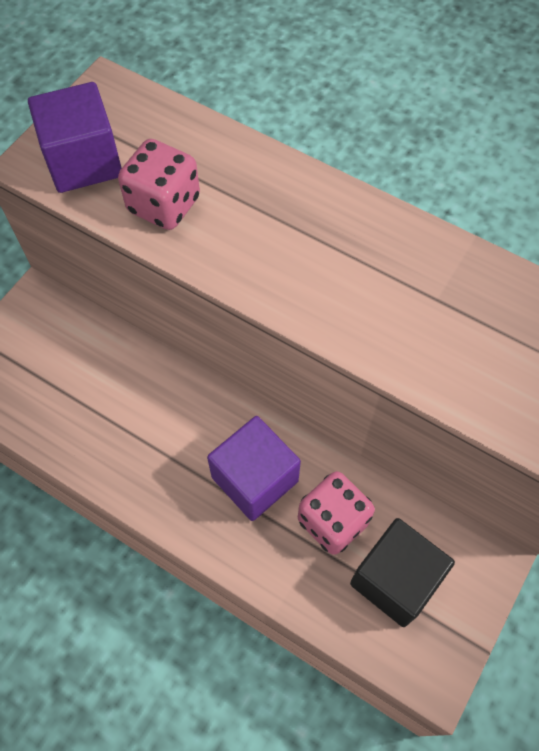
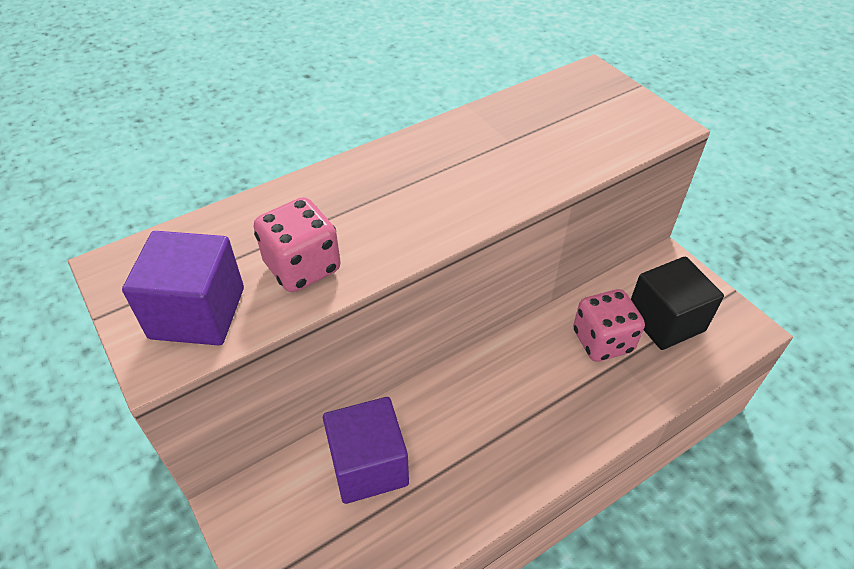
camera: 65 degrees left, 15 degrees down
purple cube [207,416,301,521] -> purple cube moved to [323,397,409,504]

